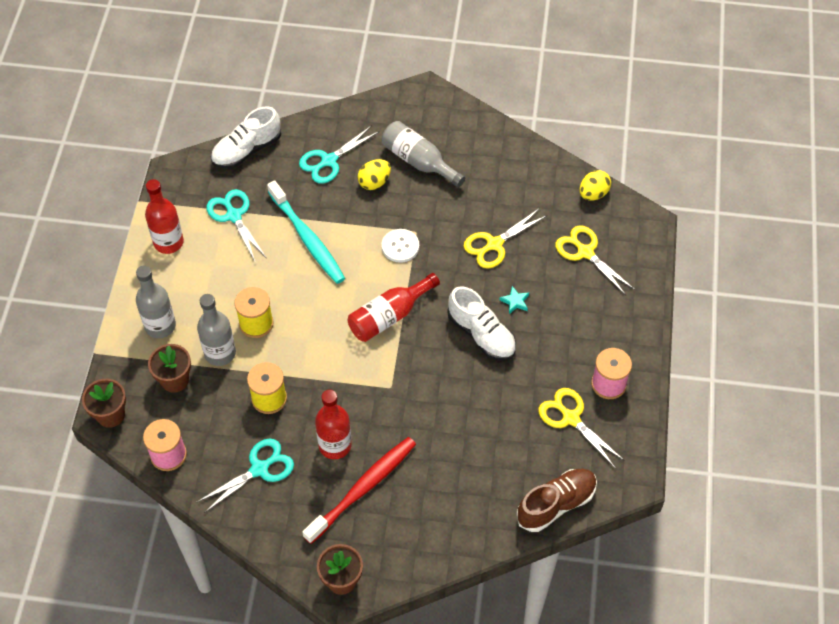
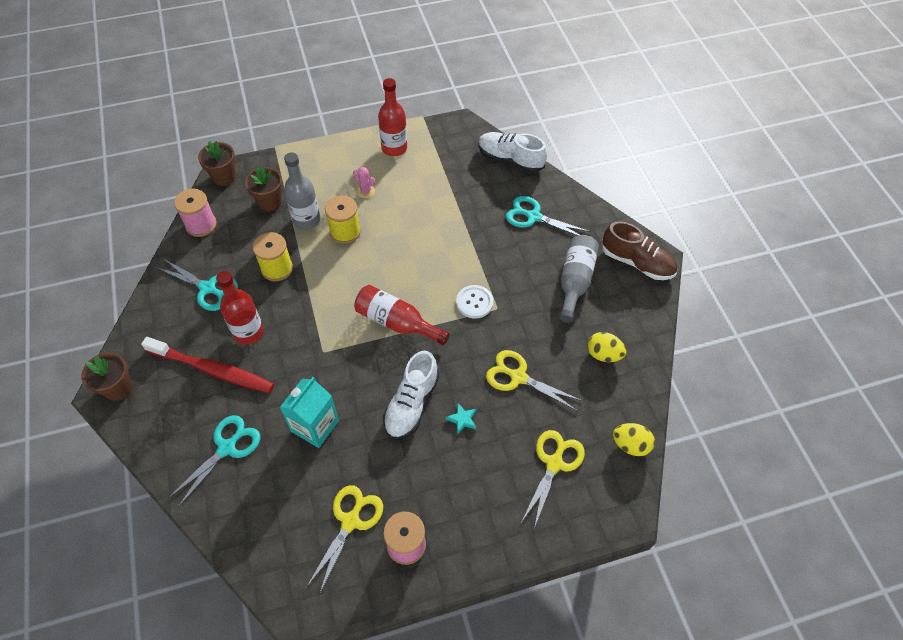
camera: 65 degrees right, 0 degrees up
grey bottle [136,266,176,338] -> none
turquoise scissors [206,189,266,261] -> turquoise scissors moved to [168,415,260,507]
turquoise toothbrush [267,180,345,284] -> none
yellow egg [358,159,391,190] -> yellow egg moved to [587,332,626,362]
brown shoe [517,469,597,532] -> brown shoe moved to [602,221,677,280]
none -> turquoise carton [280,377,339,448]
none -> pink cactus [353,167,375,198]

